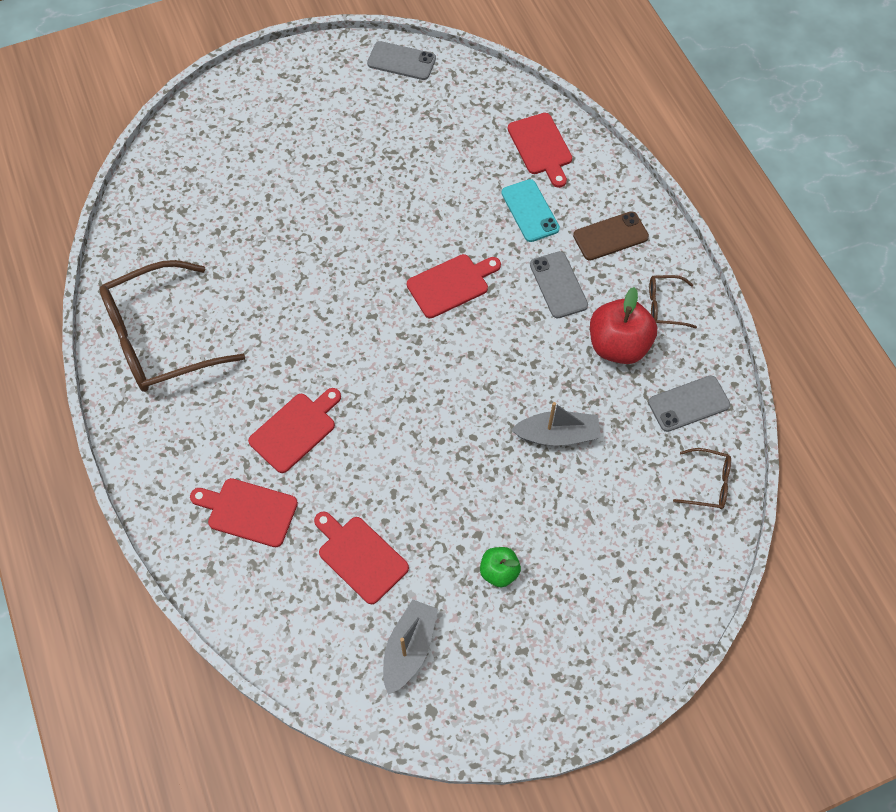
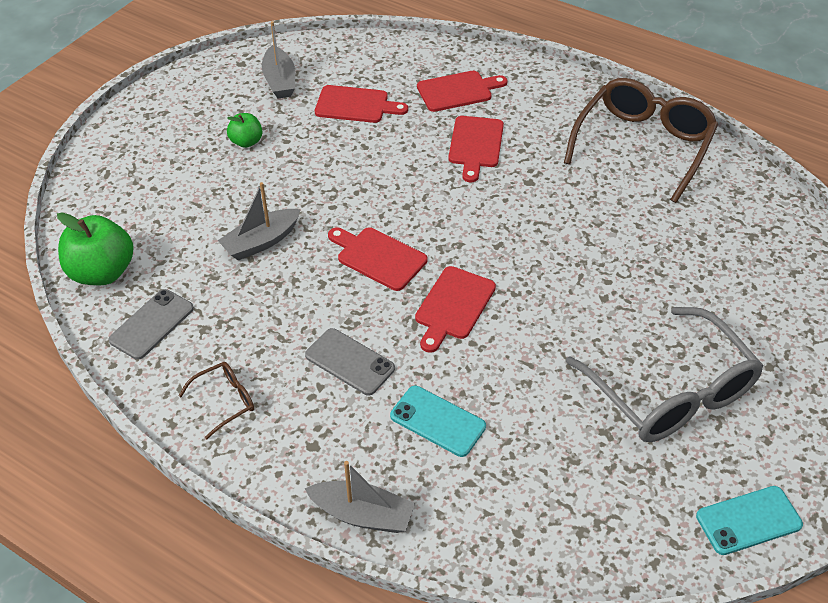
camera: 145 degrees right, 15 degrees down
grey phone [367,41,436,80] -> turquoise phone [696,486,803,555]
red cutting board [508,113,572,188] -> red cutting board moved to [328,227,427,291]
brown phone [573,211,649,261] -> none
red apple [590,287,657,364] -> none
brown glasses [673,448,731,509] -> green apple [57,212,134,285]
none -> grey boat [304,461,415,533]
none -> grey glasses [565,307,763,442]

